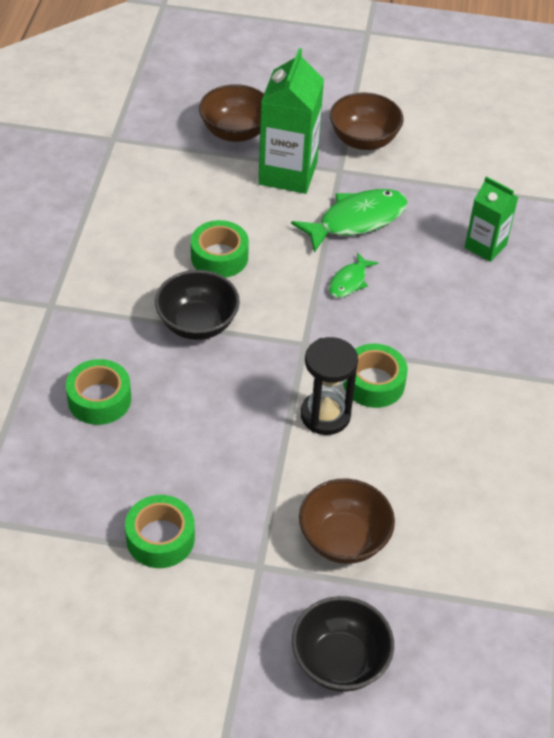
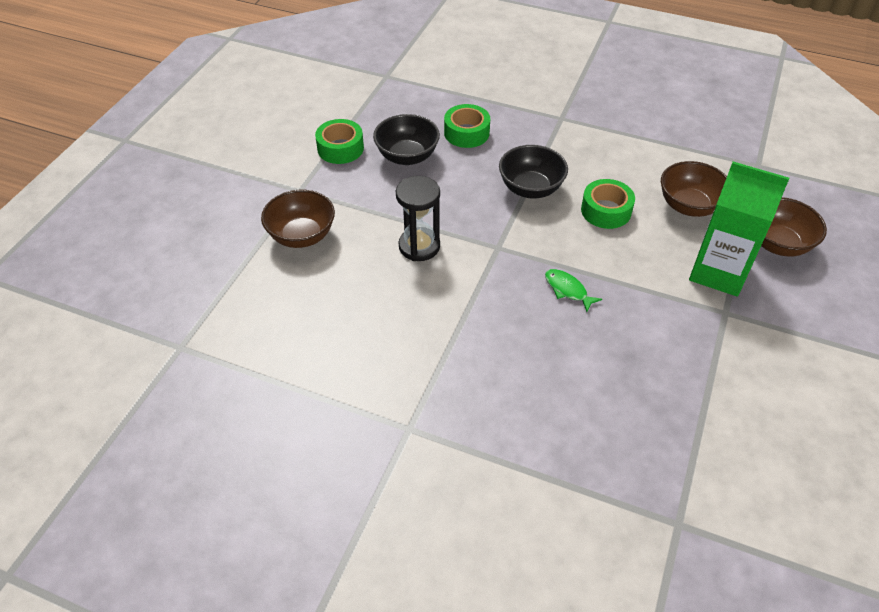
camera: 105 degrees right, 0 degrees up
green fish [291,189,408,253] -> none
black bowl [292,596,394,692] -> black bowl moved to [373,114,440,165]
brown bowl [330,92,404,150] -> brown bowl moved to [661,161,727,217]
green tape [343,344,408,408] -> none
green carton [465,176,518,262] -> none

